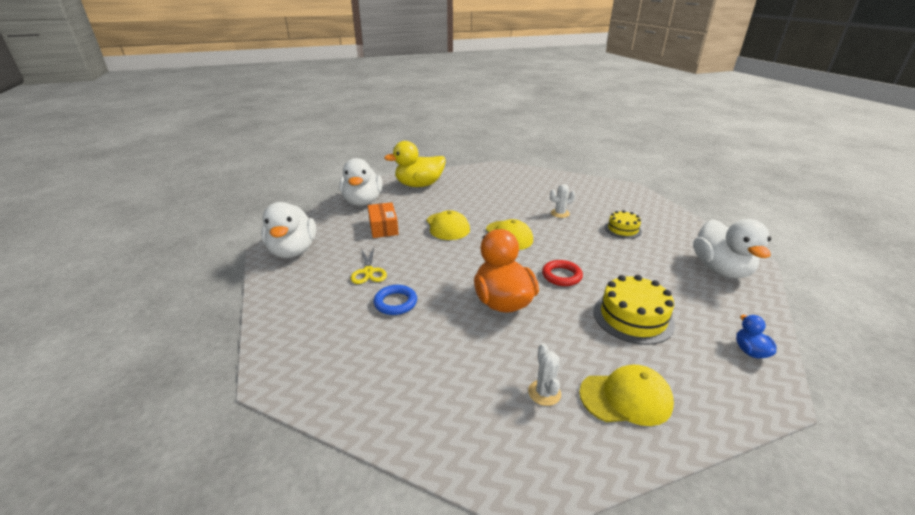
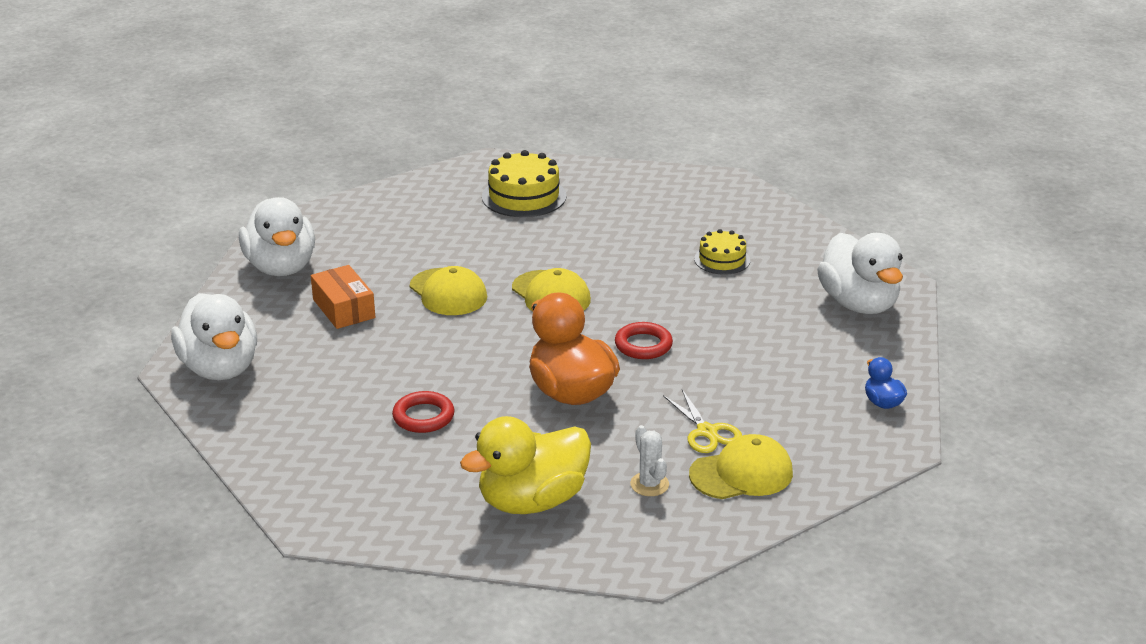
camera: 15 degrees left, 0 degrees up
yellow scissors [351,247,387,284] -> yellow scissors moved to [663,389,742,453]
blue ring [374,285,417,315] -> red ring [392,391,454,433]
yellow duck [384,141,446,187] -> yellow duck moved to [460,416,591,514]
white cactus [550,184,575,218] -> none
yellow cake [593,275,675,345] -> yellow cake moved to [482,150,567,217]

